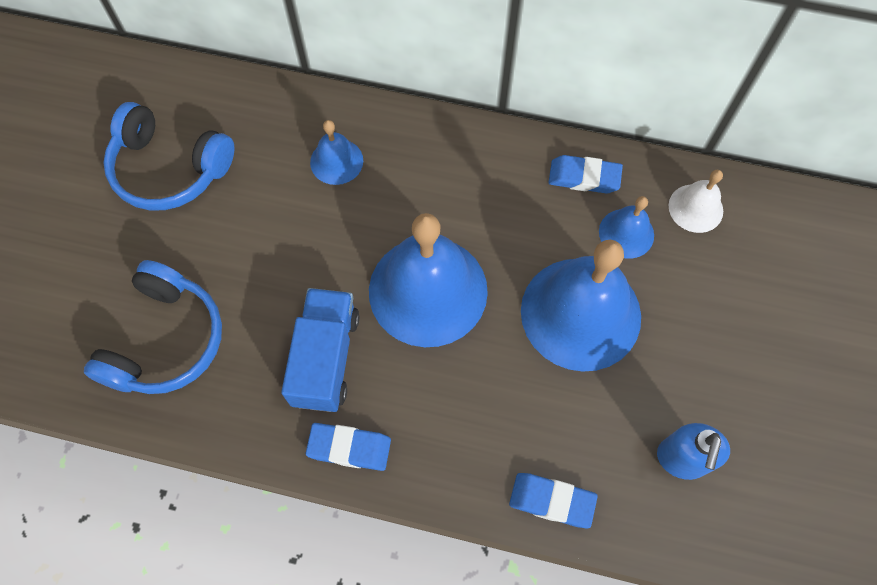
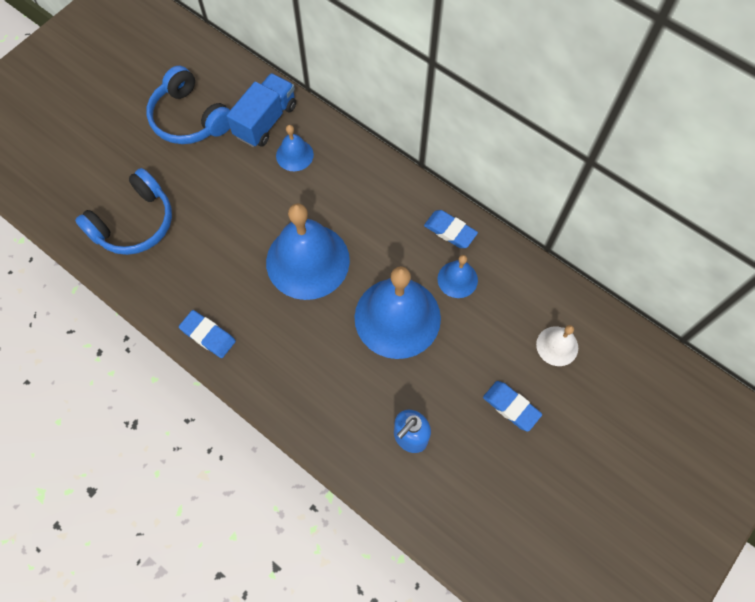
camera: 25 degrees right, 0 degrees up
blue truck [281,288,359,412] -> blue truck moved to [226,73,296,147]
blue eraser [509,473,598,528] -> blue eraser moved to [483,381,542,432]
white bell [668,170,723,233] -> white bell moved to [536,325,578,366]

